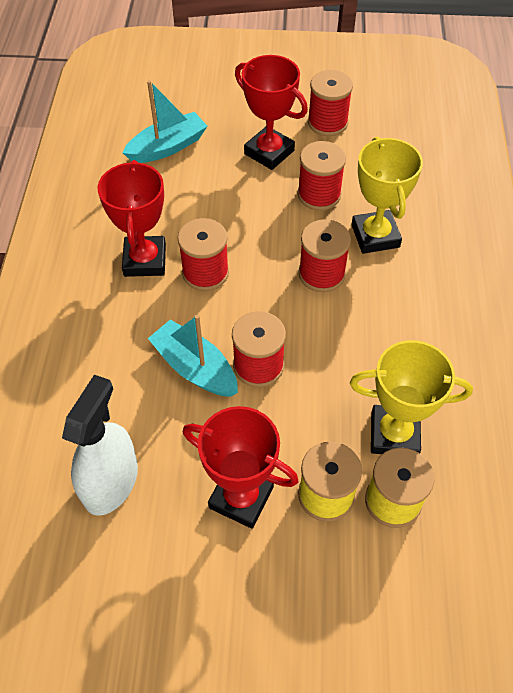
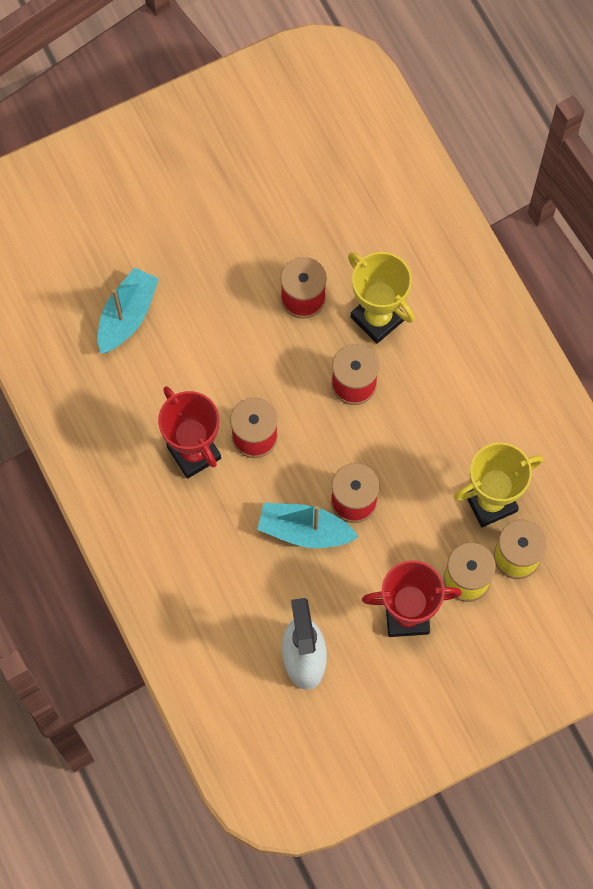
camera: 30 degrees left, 15 degrees up
red trophy [235,55,308,170] -> none
red spool [308,70,353,136] -> none

